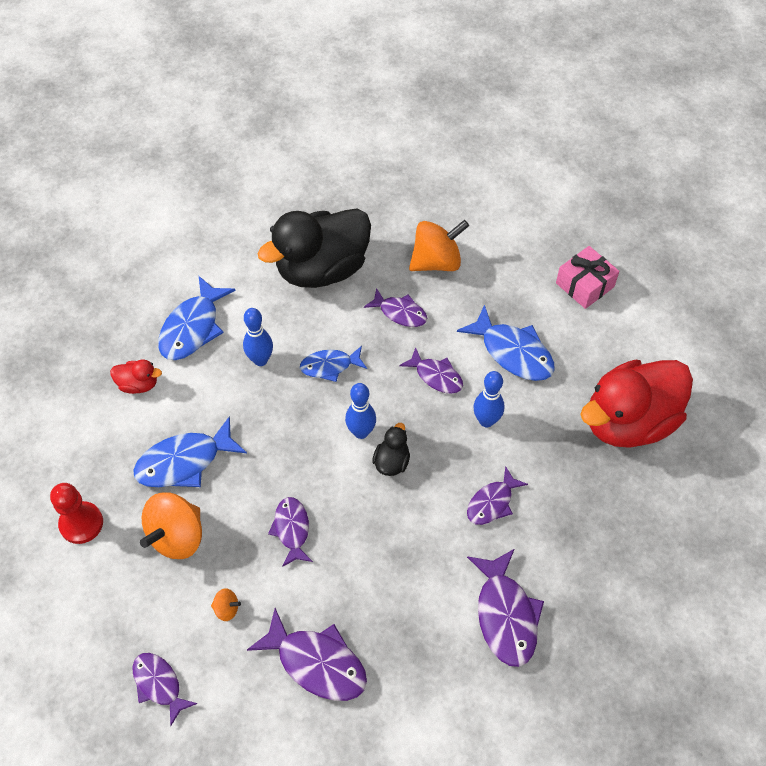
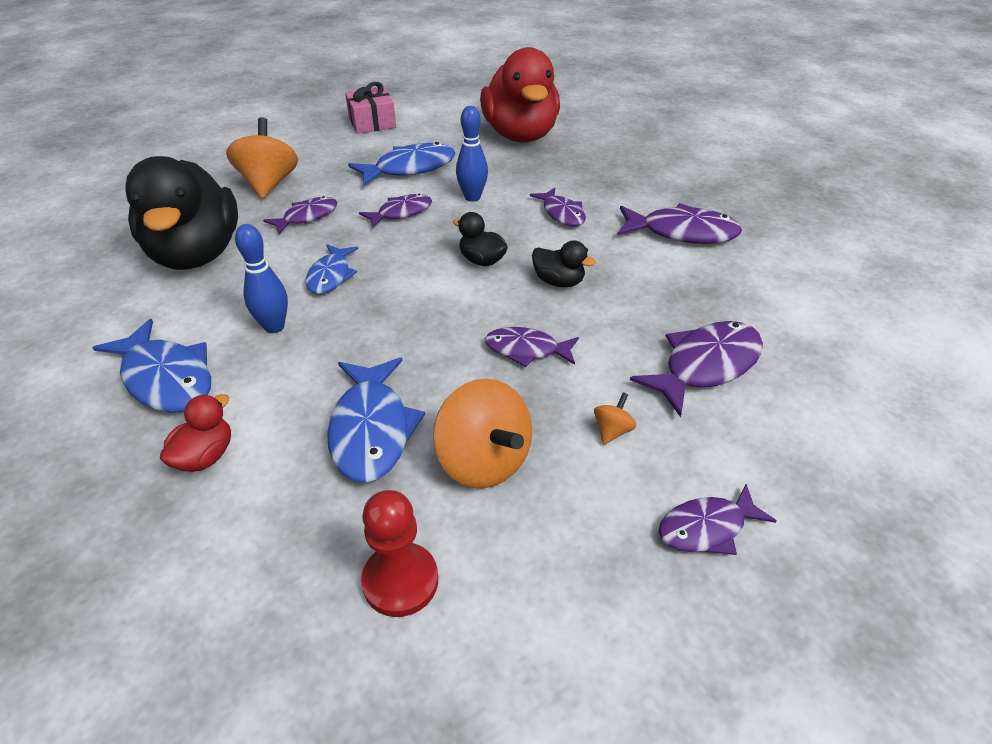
camera: 70 degrees left, 15 degrees down
blue bowling pin [345,383,376,439] -> none
none -> black duck [532,240,596,287]

